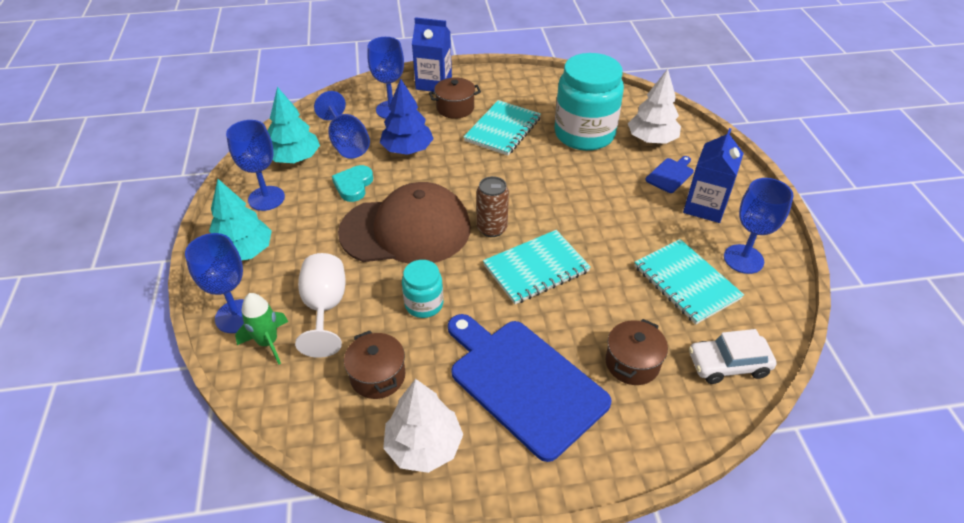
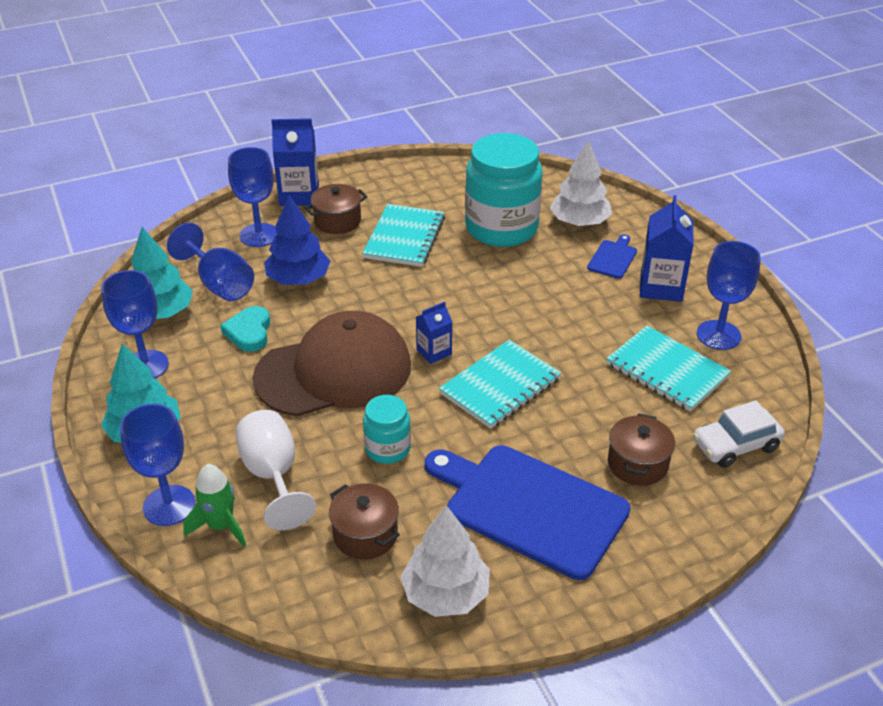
camera: 15 degrees left, 5 degrees down
brown can [476,176,509,237] -> blue carton [416,302,452,364]

